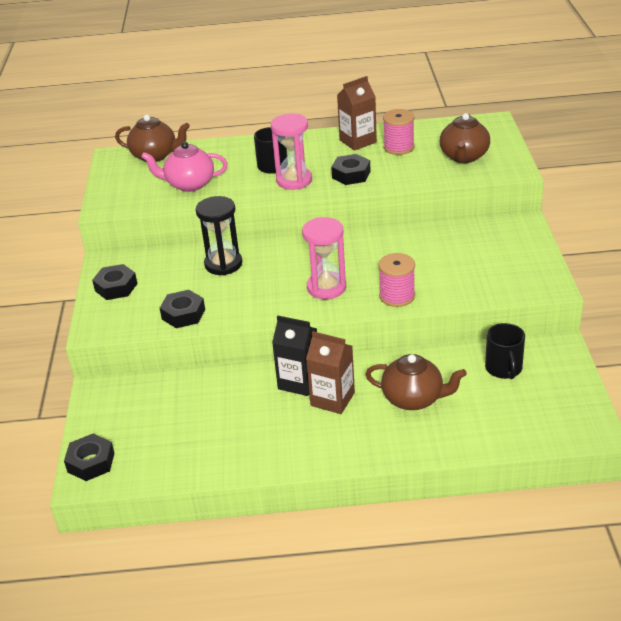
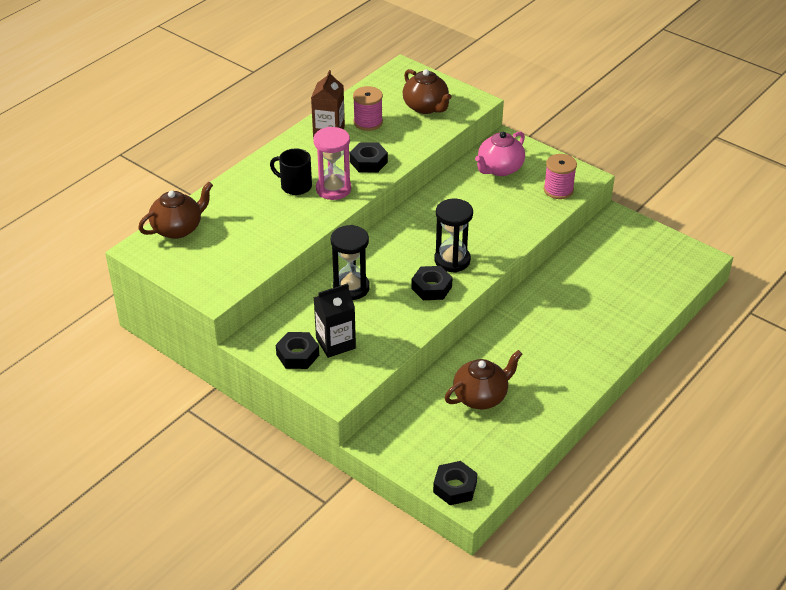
camera: 50 degrees left, 5 degrees up
pink teapot [141,142,228,192] -> pink teapot moved to [475,132,525,176]
black nut [160,290,205,328] -> black nut moved to [411,266,452,300]
black carton [272,316,317,396] -> black carton moved to [313,283,356,358]
pink hourglass [302,217,346,299] -> black hourglass [434,199,473,273]
brown carton [306,331,355,414] -> none
brown teapot [365,354,467,410] -> brown teapot moved to [445,350,522,409]
pink spool [378,253,415,307] -> pink spool moved to [544,154,577,199]
black mug [485,323,525,379] -> none

